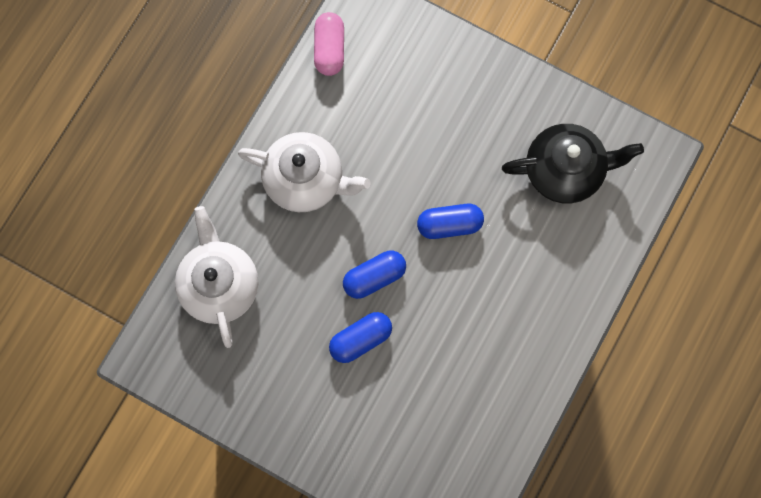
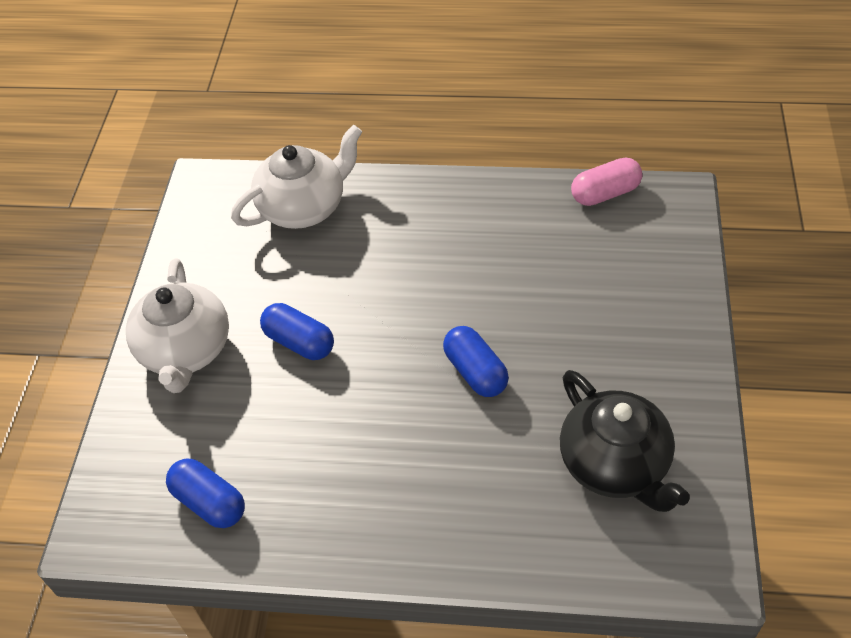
camera: 70 degrees right, 25 degrees down
white teapot [238,132,371,212] -> white teapot moved to [126,258,229,393]
blue capsule [343,251,406,299] -> blue capsule moved to [166,458,245,528]

